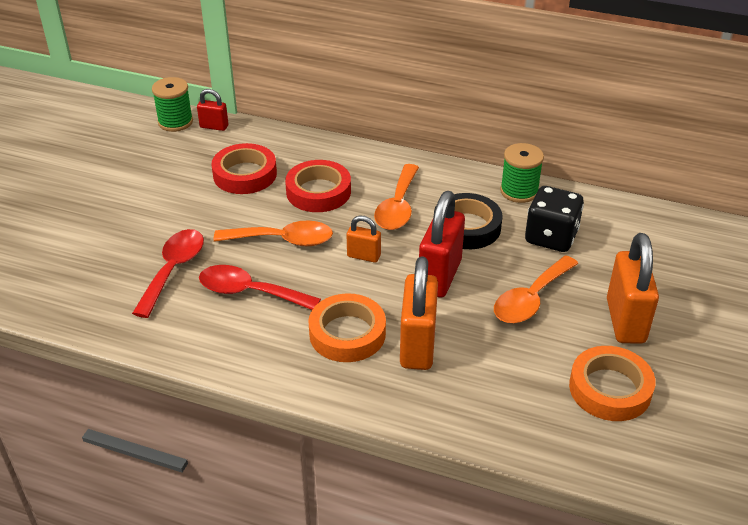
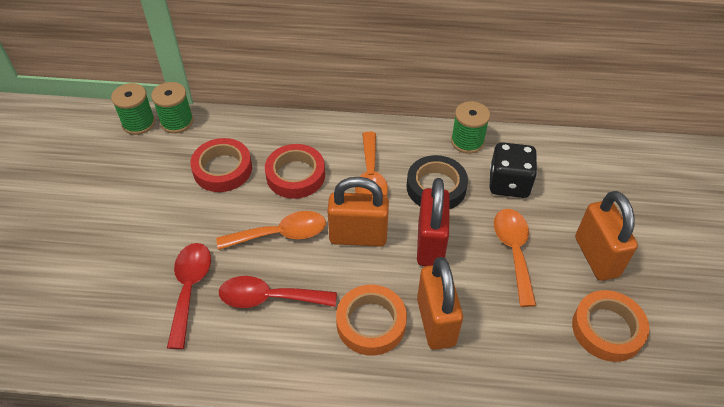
camera: 15 degrees left, 10 degrees up
red padlock [197,89,228,131] -> green spool [151,82,193,133]
orange padlock [347,216,381,263] -> orange padlock [328,177,389,247], size x1.94
orange spoon [494,255,578,323] -> orange spoon turned 150 degrees clockwise [494,209,536,307]

